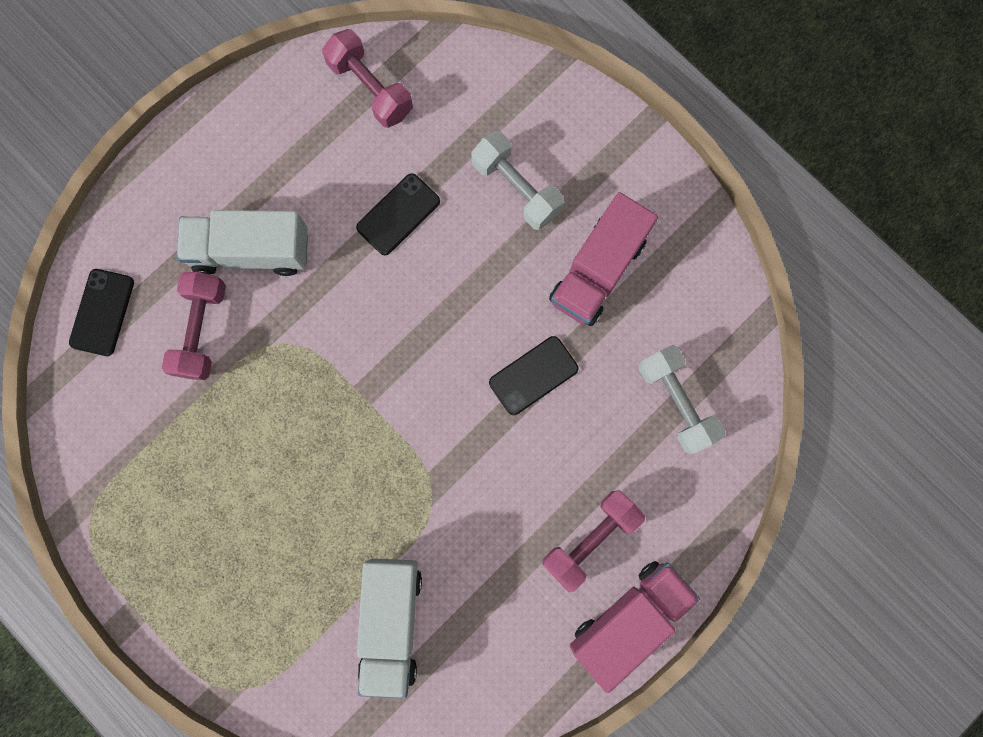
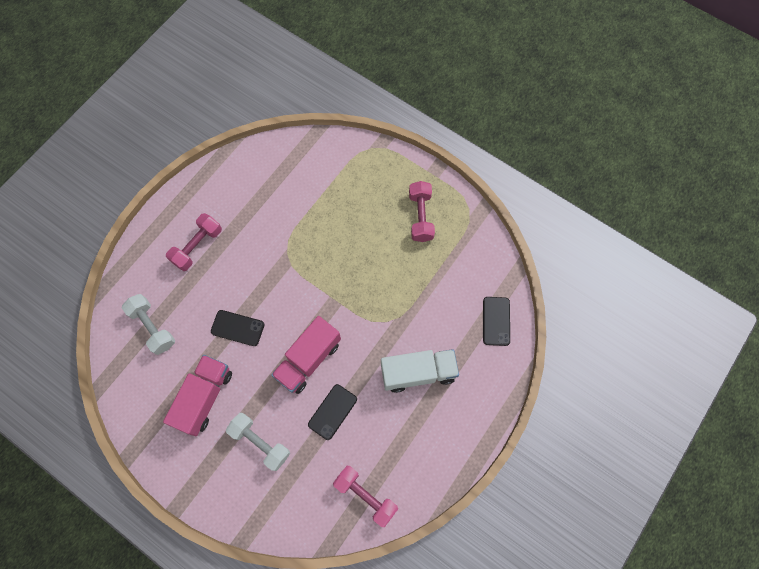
camera: 170 degrees right, 10 degrees down
pink dumbbell [162,272,226,380] -> pink dumbbell moved to [409,181,435,242]
white truck [357,558,422,698] -> none
black phone [489,336,578,415] -> black phone turned 60 degrees clockwise [211,310,265,346]
pink truck [570,561,700,693] -> pink truck moved to [271,316,341,394]

